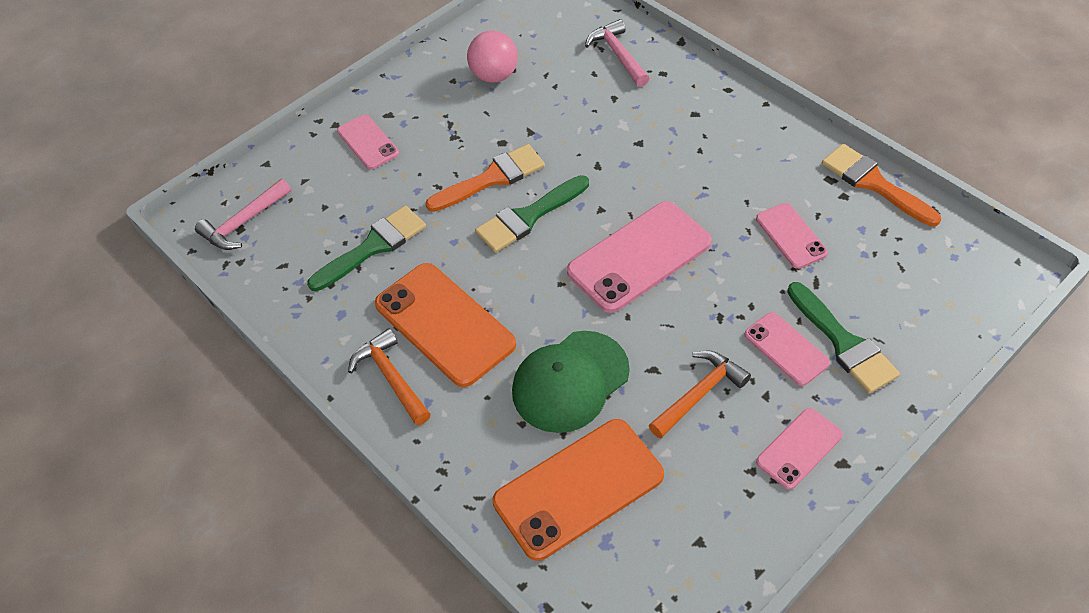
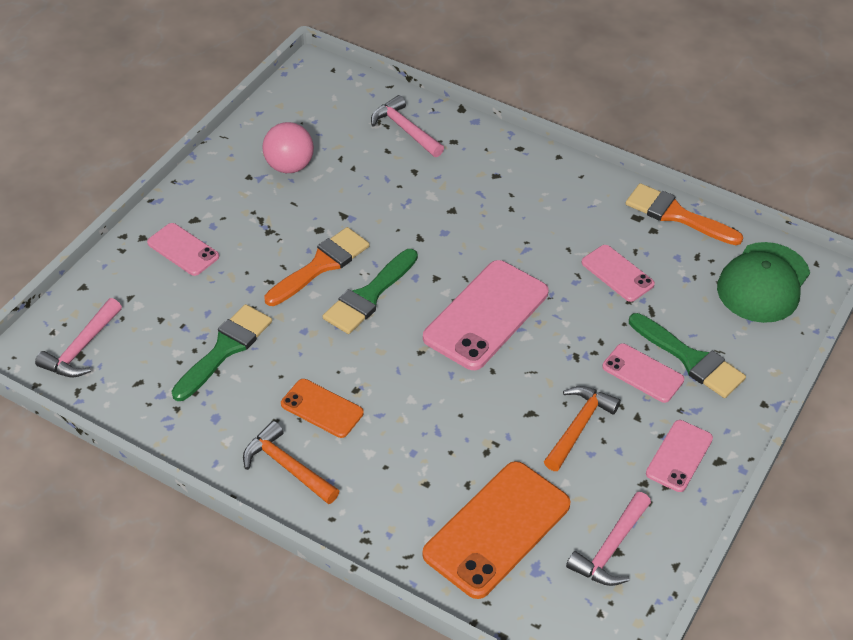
camera: 20 degrees left, 5 degrees down
orange phone [375,263,516,387] -> orange phone [281,379,364,438], size x0.55
green cap [512,331,630,433] -> green cap moved to [717,242,810,323]
none -> pink hammer [566,492,651,586]

